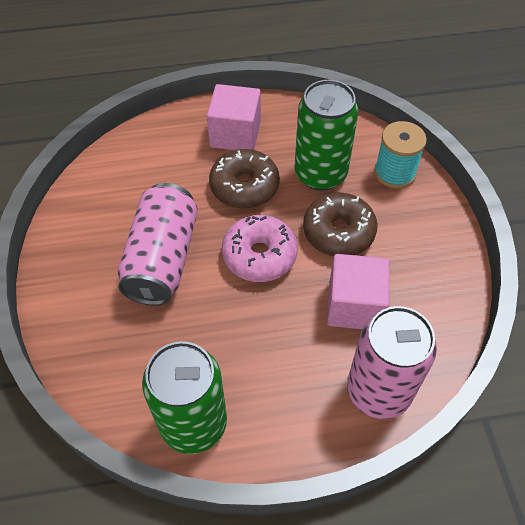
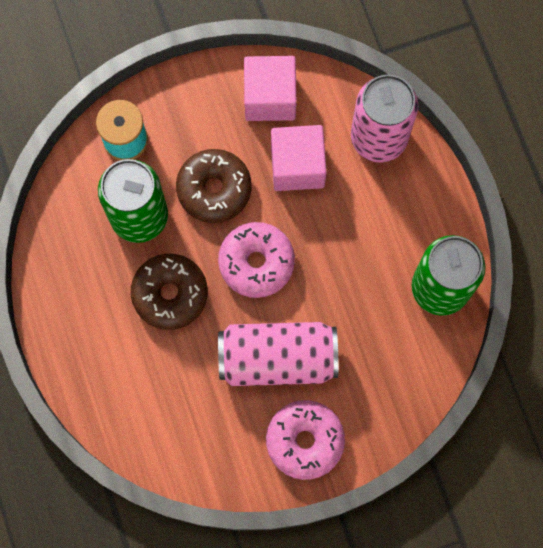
camera: 100 degrees left, 20 degrees up
pink cube [207,84,261,150] -> pink cube moved to [244,56,297,121]
none -> pink donut [266,400,345,480]

